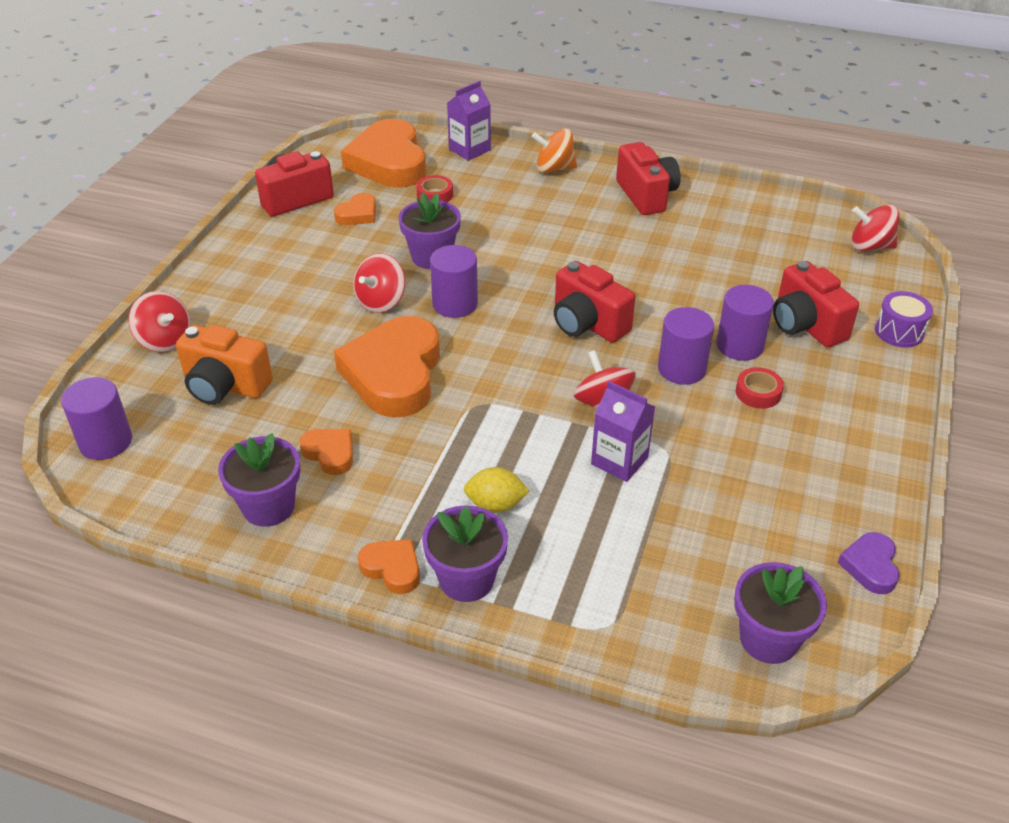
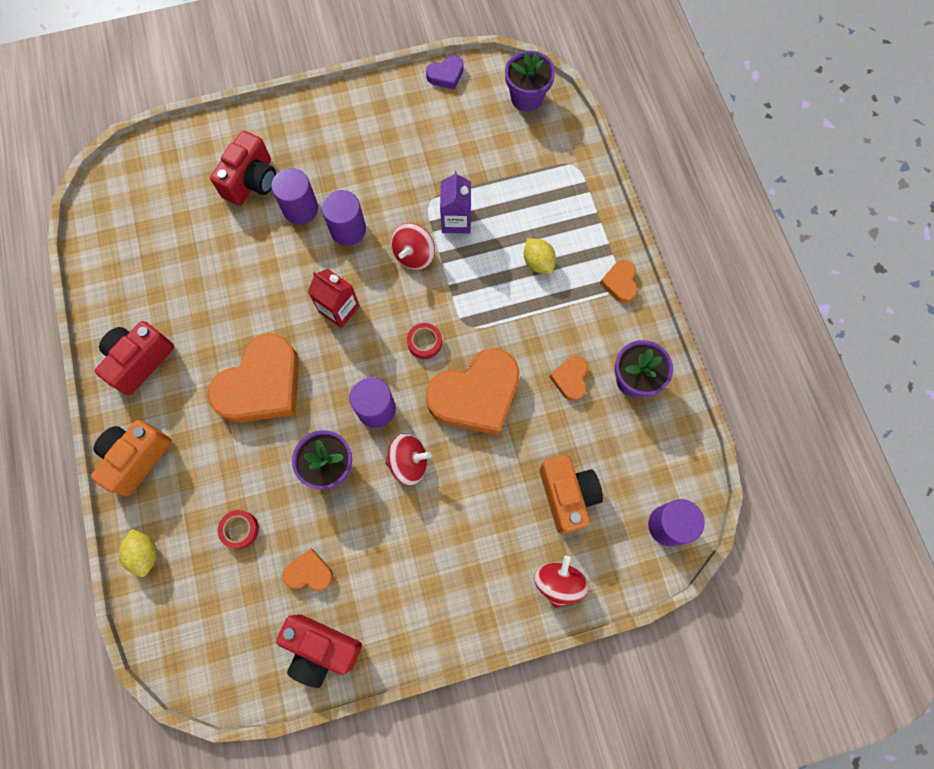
camera: 125 degrees left, 30 degrees up
orange heart [341,119,426,188] -> orange heart moved to [207,333,299,423]
purple flower pot [422,505,508,602] -> none
purple carton [447,81,491,161] -> yellow lemon [119,529,157,577]
orange spinning top [532,129,577,173] -> orange camera [91,420,172,496]
red camera [554,261,635,342] -> red carton [308,269,360,328]
red tape [736,367,784,409] -> red tape moved to [407,323,442,359]
red spinning top [851,205,899,251] -> none
purple drum [875,291,933,348] -> none

